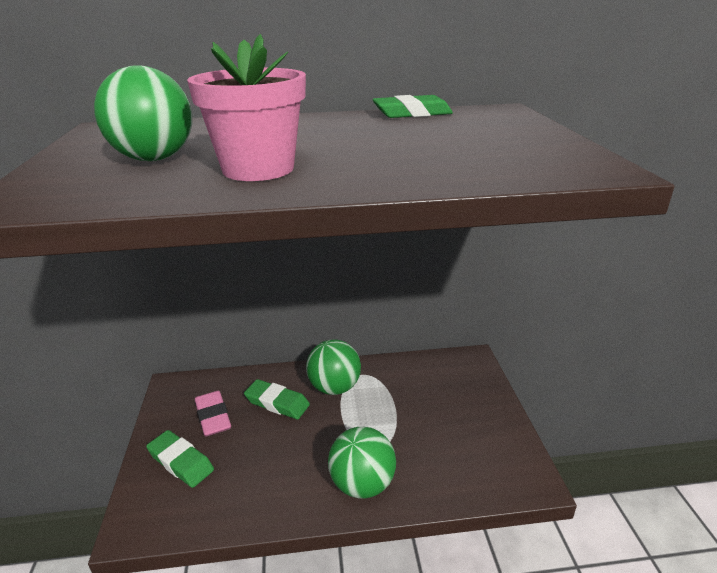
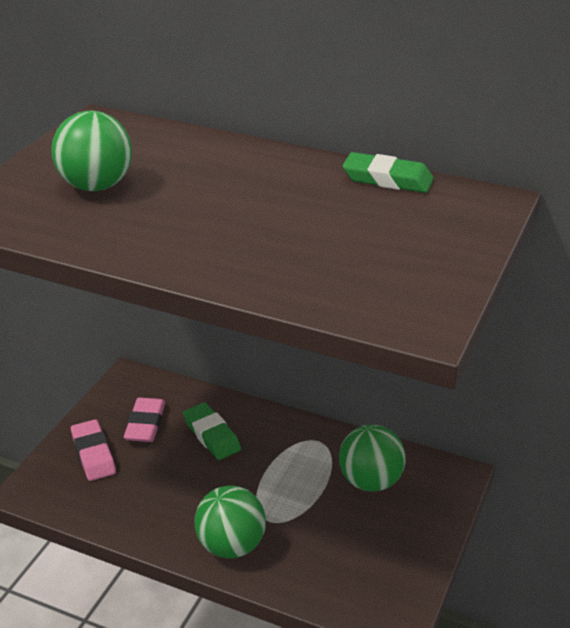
camera: 30 degrees right, 5 degrees up
green eraser [146,430,214,488] -> pink eraser [71,419,116,481]
pink flower pot [187,34,306,181] -> none
green ball [306,340,361,395] -> green ball moved to [339,424,406,492]

